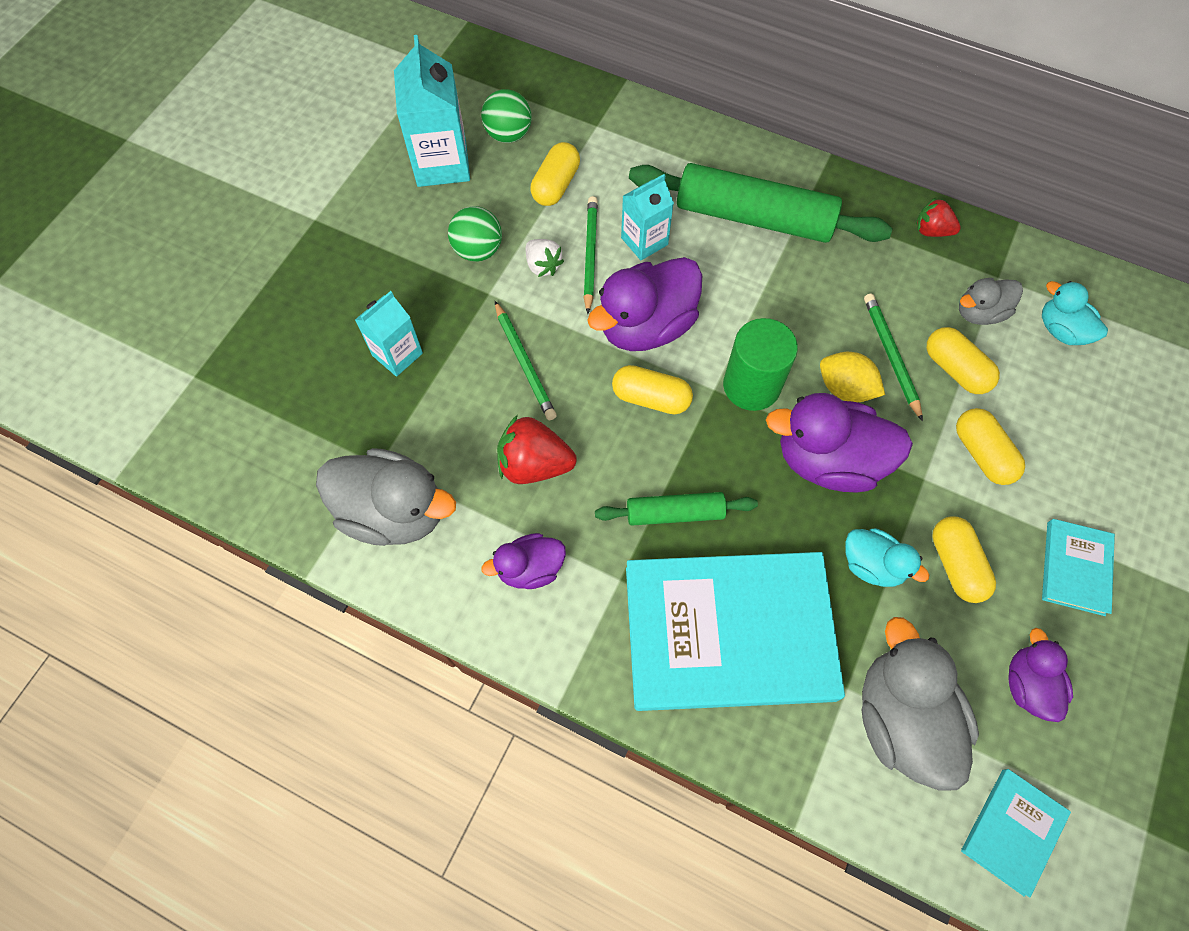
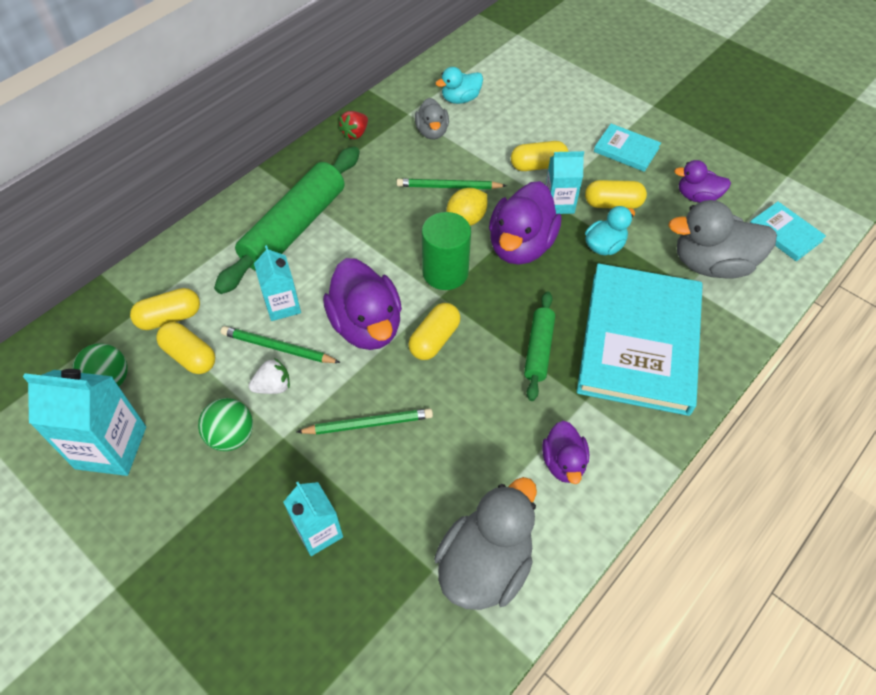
camera: 75 degrees left, 10 degrees down
red strawberry [497,415,577,484] -> none
yellow capsule [927,327,1000,394] -> yellow capsule moved to [130,288,200,330]
none -> turquoise carton [546,151,584,214]

